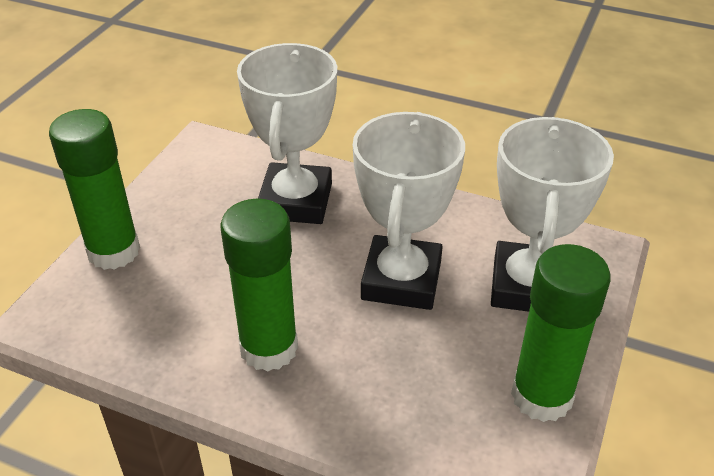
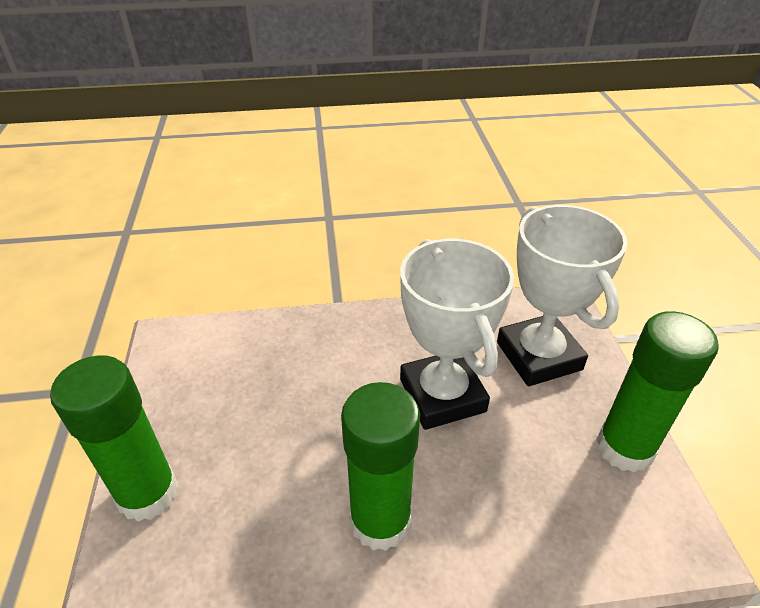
camera: 30 degrees left, 0 degrees up
white trophy [237,43,337,224] -> none

